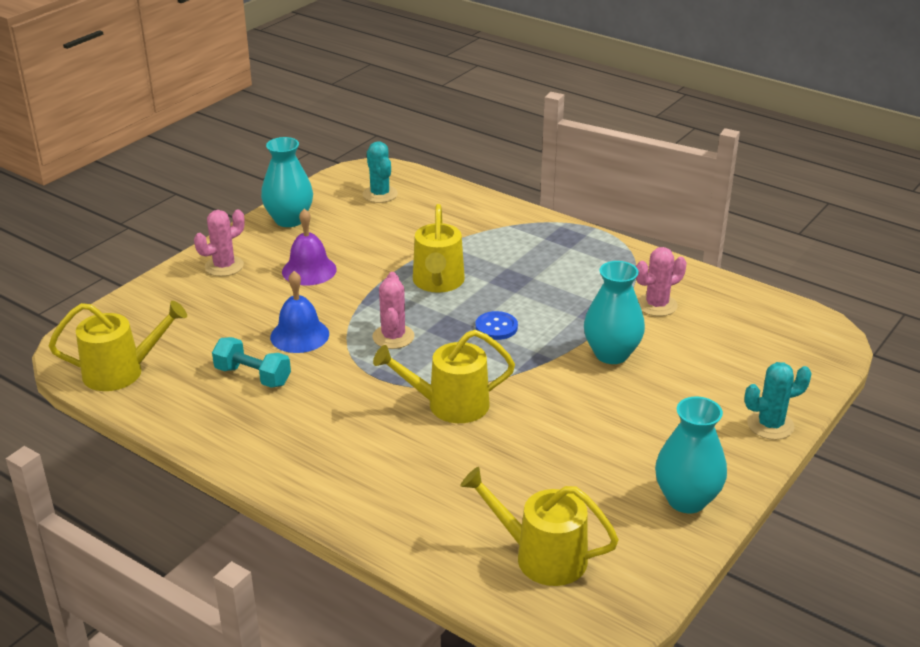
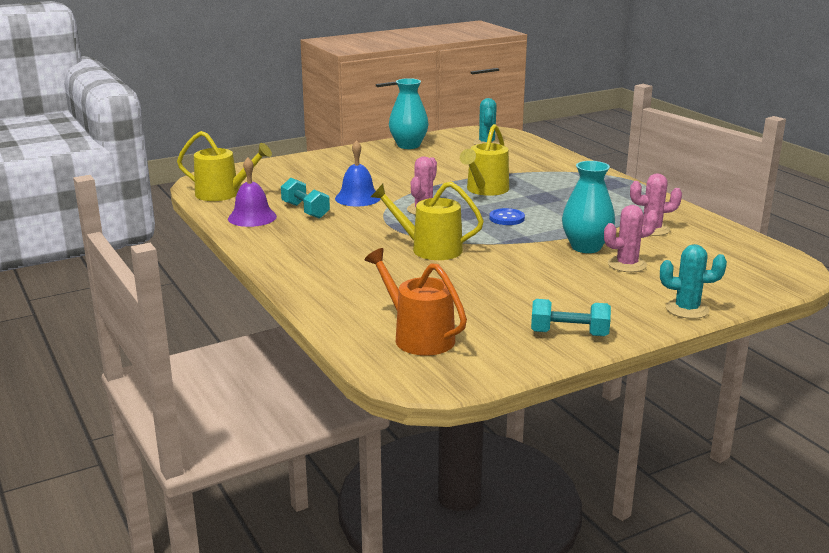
camera: 25 degrees right, 10 degrees down
pink cactus [194,210,245,276] -> pink cactus moved to [604,205,658,272]
purple bell [282,209,337,286] -> purple bell moved to [228,157,277,227]
yellow watering can [460,467,619,586] -> orange watering can [365,248,467,356]
turquoise vase [655,397,727,513] -> turquoise dumbbell [531,299,611,336]

